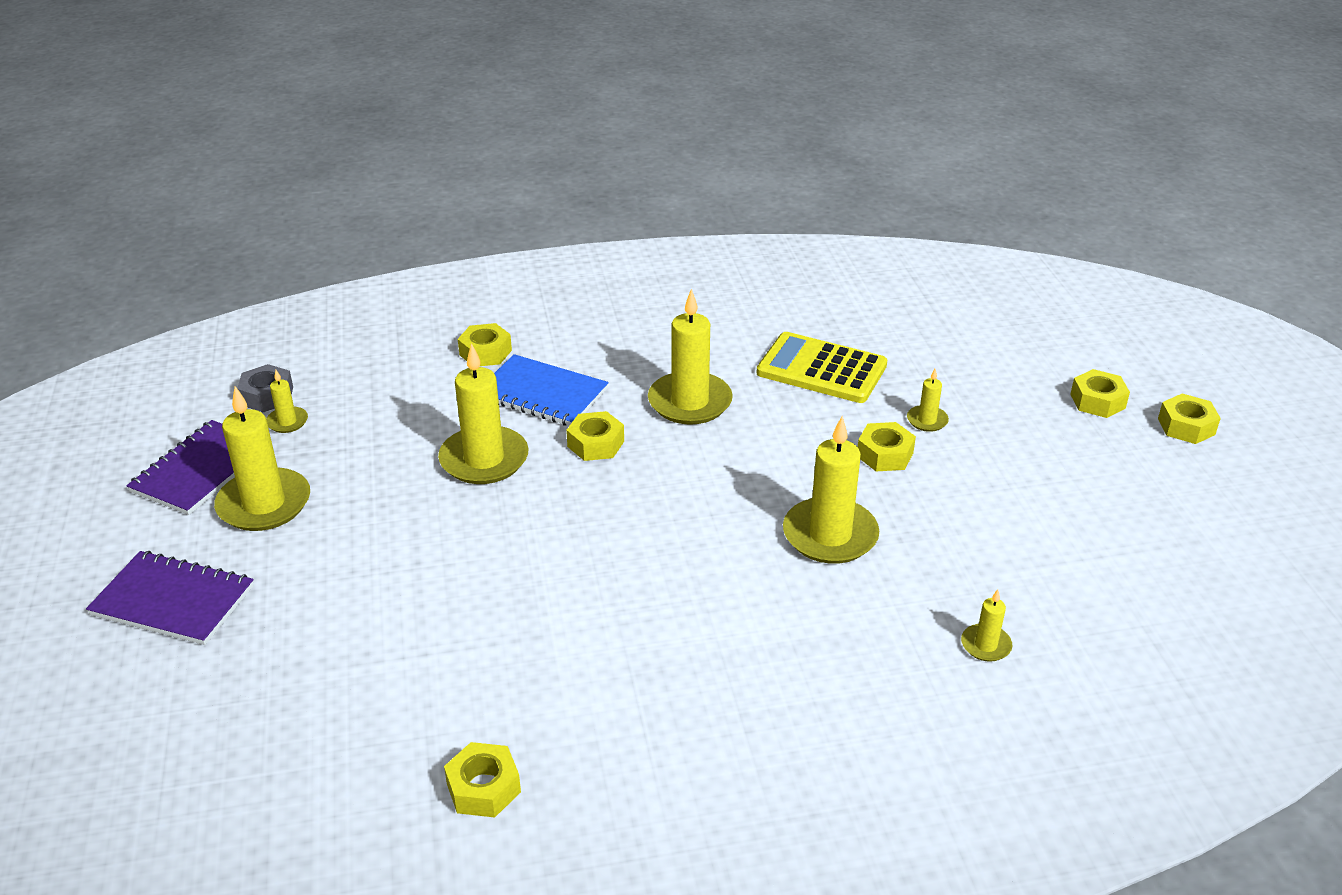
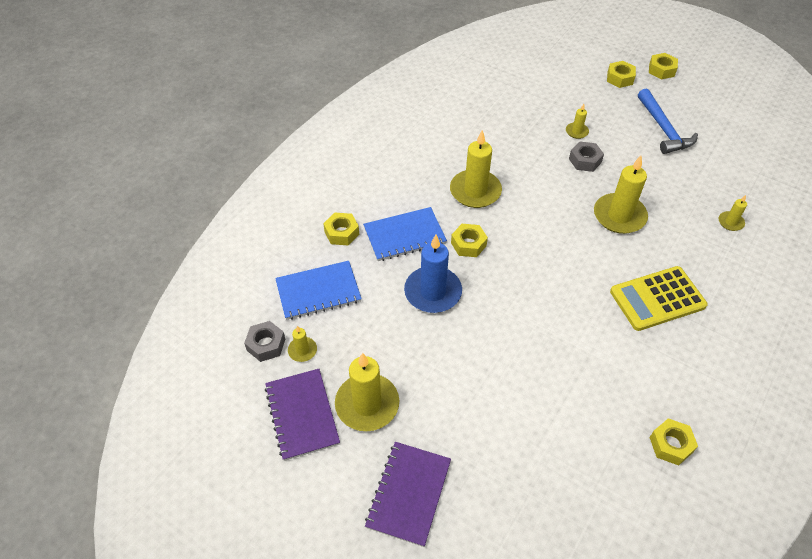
camera: 45 degrees left, 15 degrees up
purple notebook [86,551,254,645] -> purple notebook turned 45 degrees counterclockwise [365,442,451,547]
yellow candle [438,343,529,484] -> blue candle [404,235,462,313]
yellow calculator [756,332,887,403] -> yellow calculator moved to [610,266,708,331]
yellow nut [858,422,916,472] -> grey nut [569,142,604,172]
none -> blue notebook [275,261,362,320]
none -> blue hammer [638,88,698,154]

